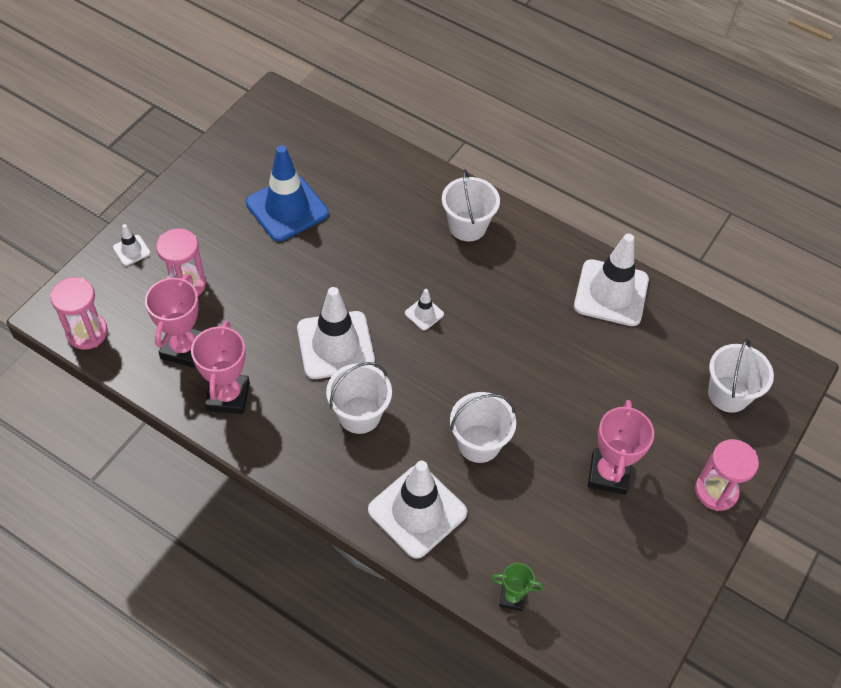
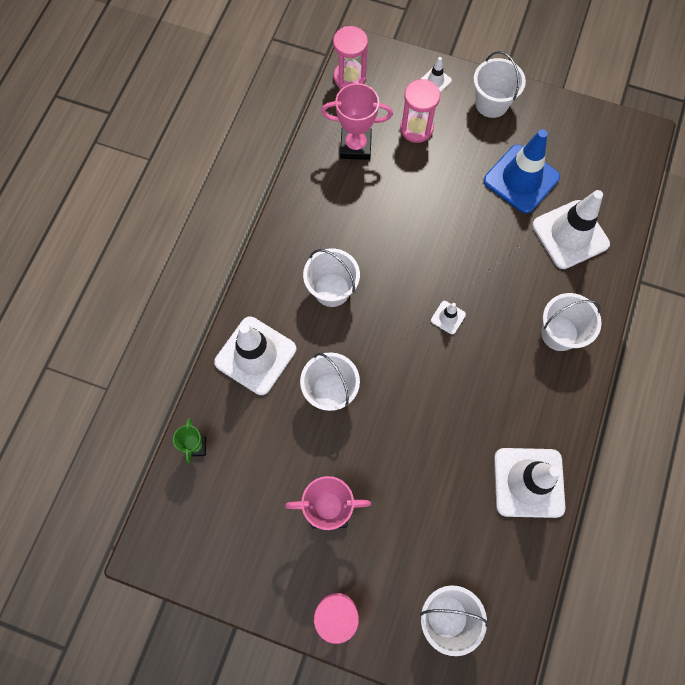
camera: 80 degrees right, 15 degrees up
pink trophy [191,321,250,414] -> none
white traffic cone [297,287,375,379] -> white traffic cone moved to [532,190,610,269]
none -> white bucket [474,51,526,118]

